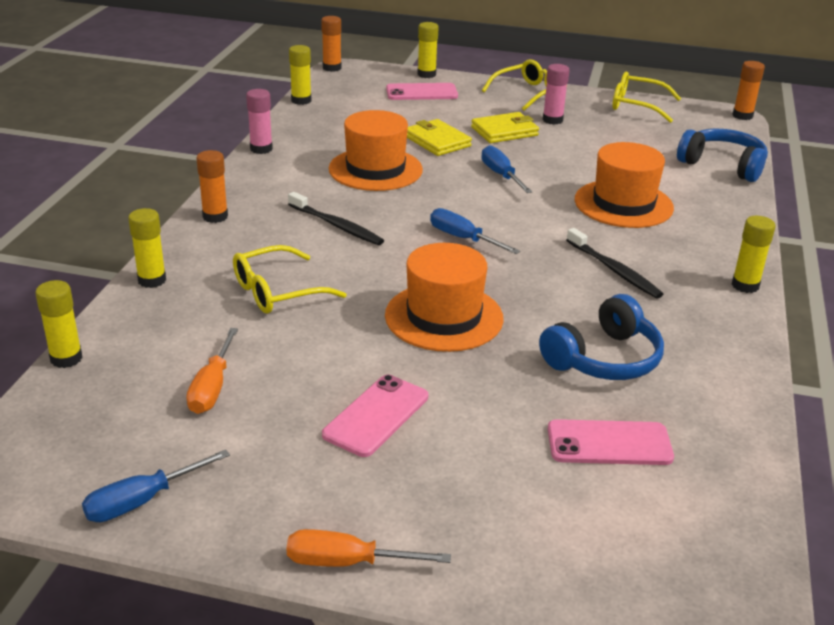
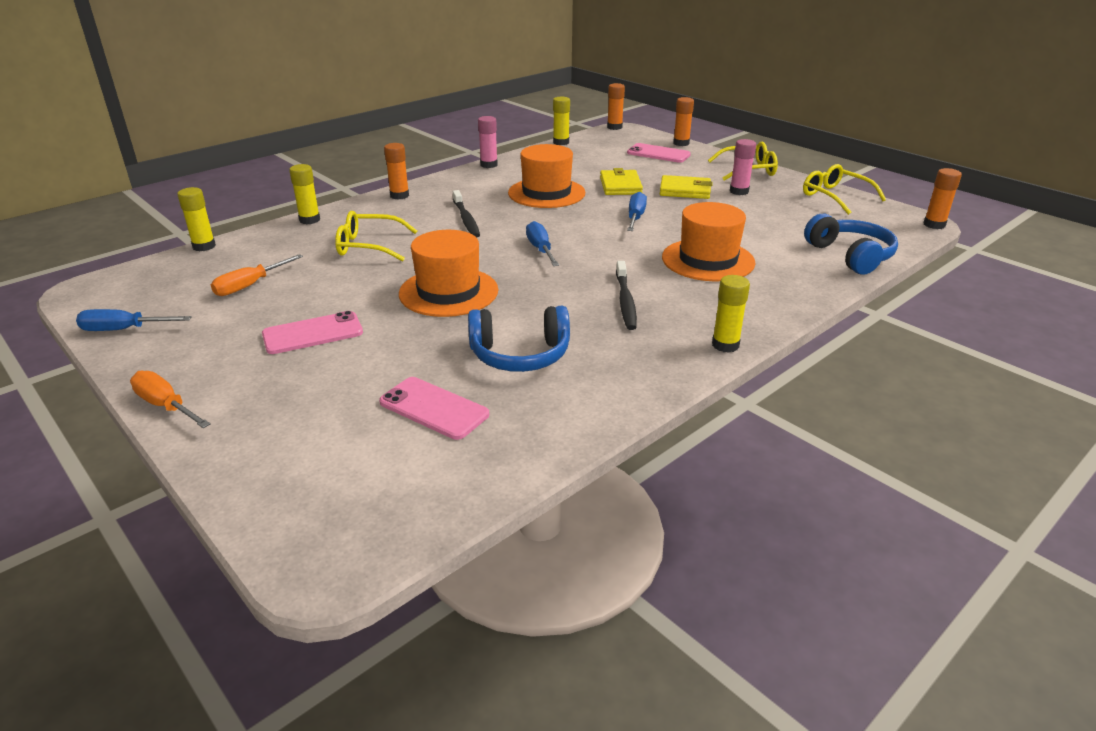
camera: 35 degrees right, 0 degrees up
yellow glue stick [417,22,439,78] -> orange glue stick [673,97,694,146]

